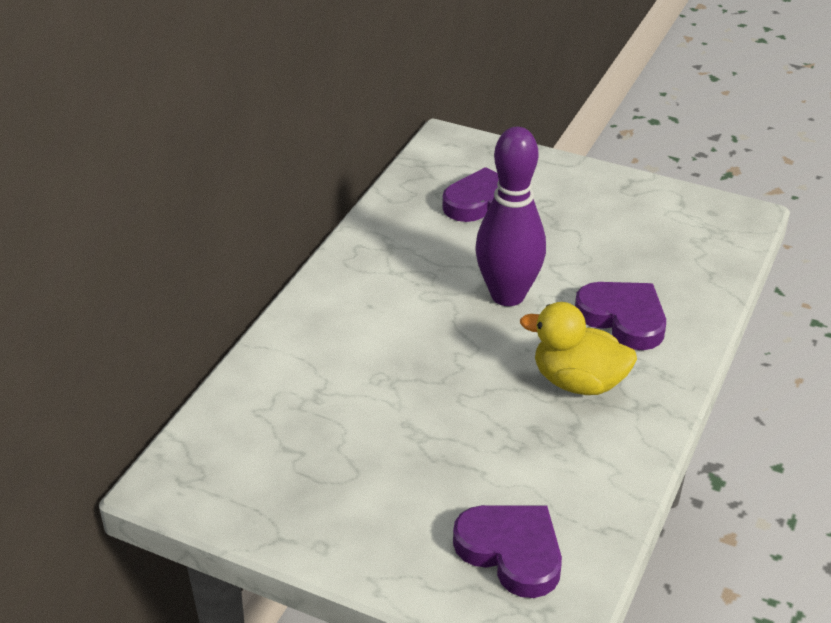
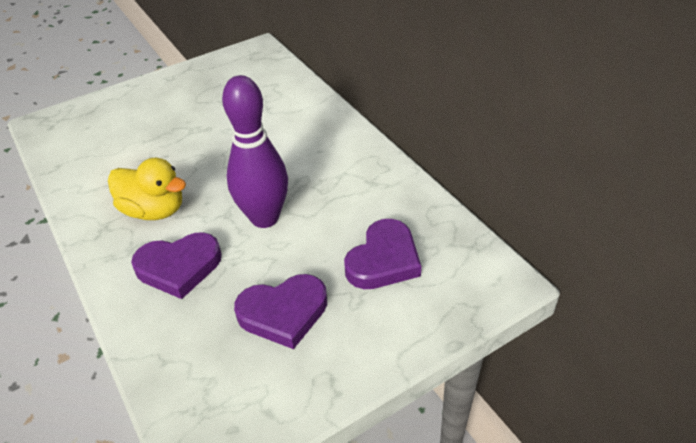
camera: 125 degrees right, 5 degrees up
purple heart [453,505,562,598] -> purple heart moved to [234,274,327,349]
yellow duck [520,302,637,395] -> yellow duck turned 60 degrees clockwise [108,158,186,220]

